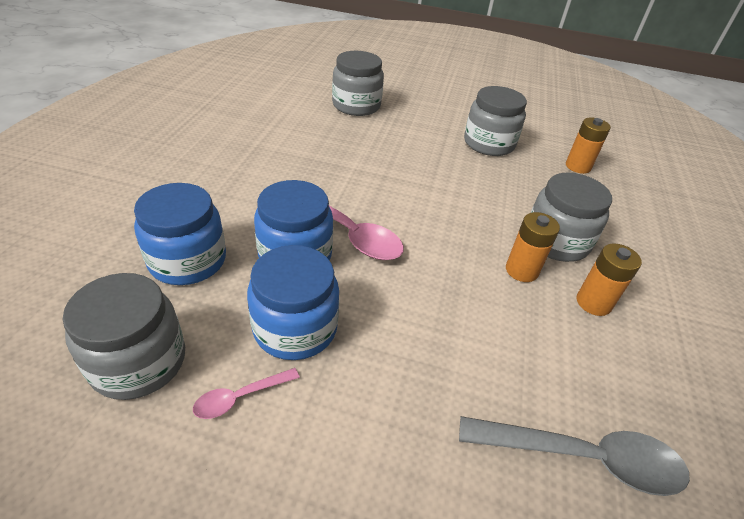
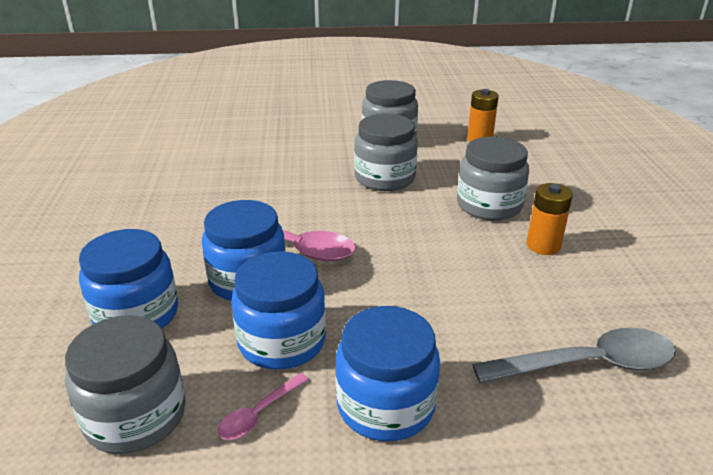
camera: 15 degrees left, 10 degrees down
grey jar [332,51,384,116] -> grey jar moved to [354,114,418,191]
orange battery [506,212,560,282] -> none
none -> blue jar [335,306,440,441]

